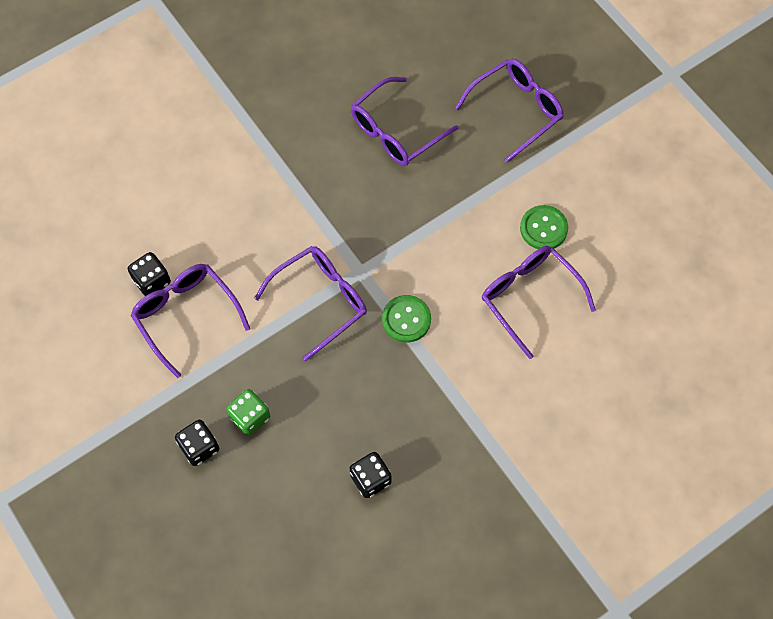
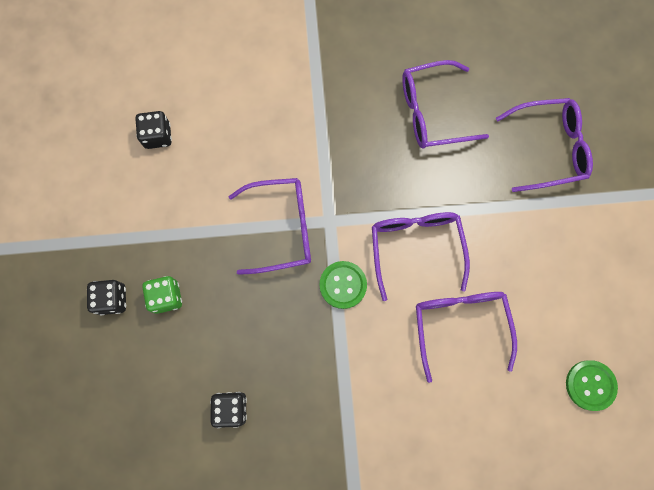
camera: 30 degrees right, 10 degrees up
purple glasses [130,264,250,378] -> purple glasses moved to [372,212,470,301]
green button [520,205,568,249] -> green button moved to [566,360,618,411]

